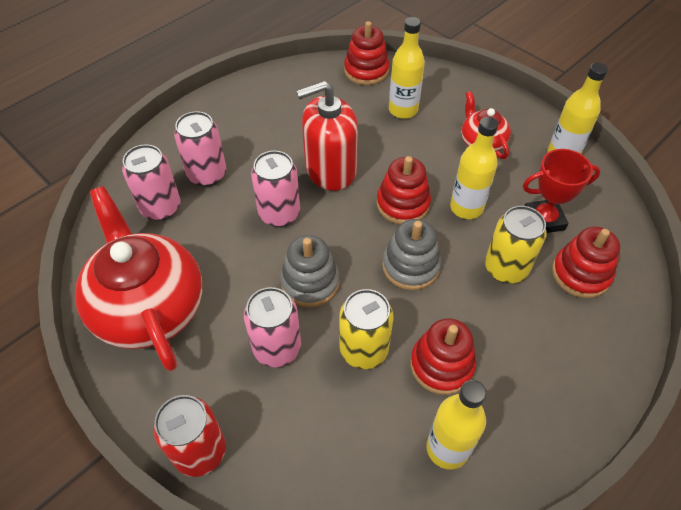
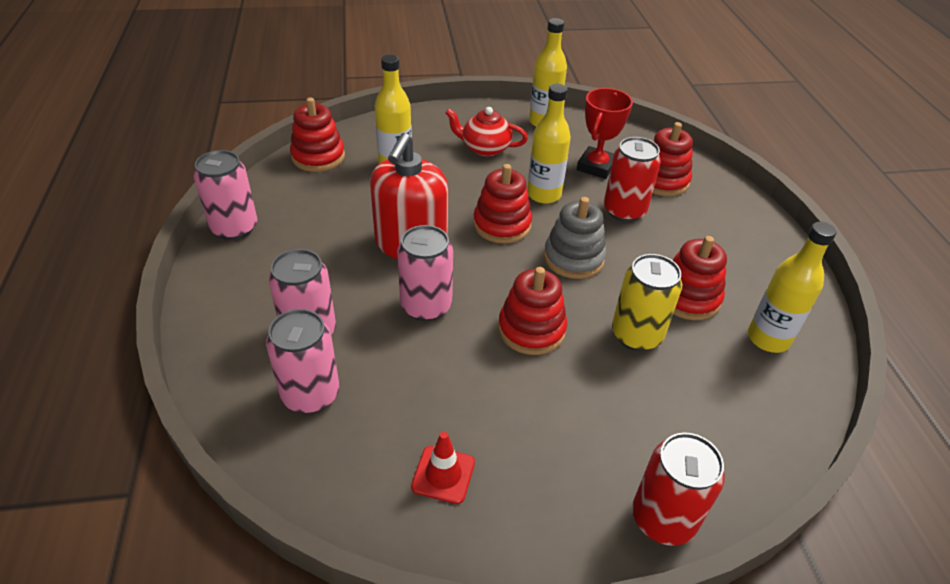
camera: 55 degrees left, 10 degrees down
red teapot [75,186,202,371] -> red traffic cone [411,431,475,504]
pink can [244,287,301,367] -> pink can moved to [194,150,257,240]
grey stacking toy [280,235,340,307] -> red stacking toy [498,267,567,355]
yellow can [485,206,547,283] -> red can [604,137,661,222]

